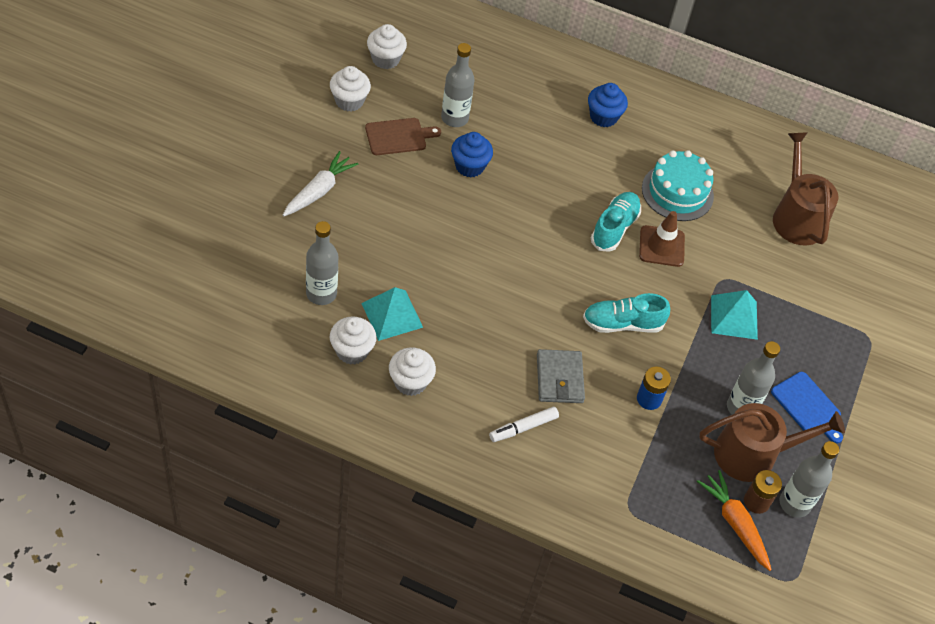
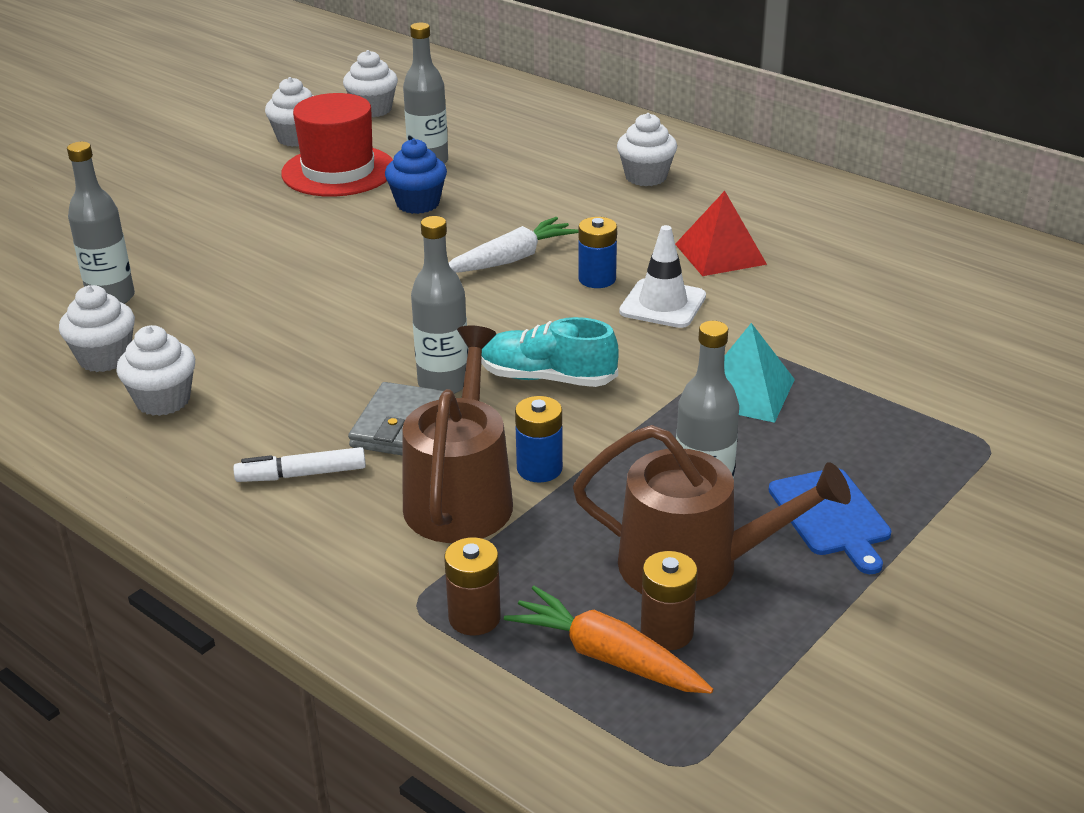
camera: 25 degrees right, 20 degrees down
white carrot [283,151,358,216] -> white carrot moved to [449,217,578,273]
turquoise pyramid [361,287,423,341] -> none
brown cutting board [365,118,441,155] -> red hat [281,93,393,197]
blue cupcake [588,83,628,127] -> white cupcake [617,113,677,186]
turquoise shoe [591,192,641,252] -> blue battery [578,217,617,288]
brown traffic cone [639,211,685,267] -> white traffic cone [619,225,706,328]
turquoise cake [642,150,714,221] -> red pyramid [675,191,767,276]
orange carrot [697,470,772,571] -> orange carrot turned 45 degrees counterclockwise [504,586,713,693]
brown watering can [773,132,838,245] -> brown watering can moved to [402,326,513,543]
grey bottle [780,441,839,518] -> grey bottle moved to [411,216,468,394]
none -> brown battery [444,537,501,635]

